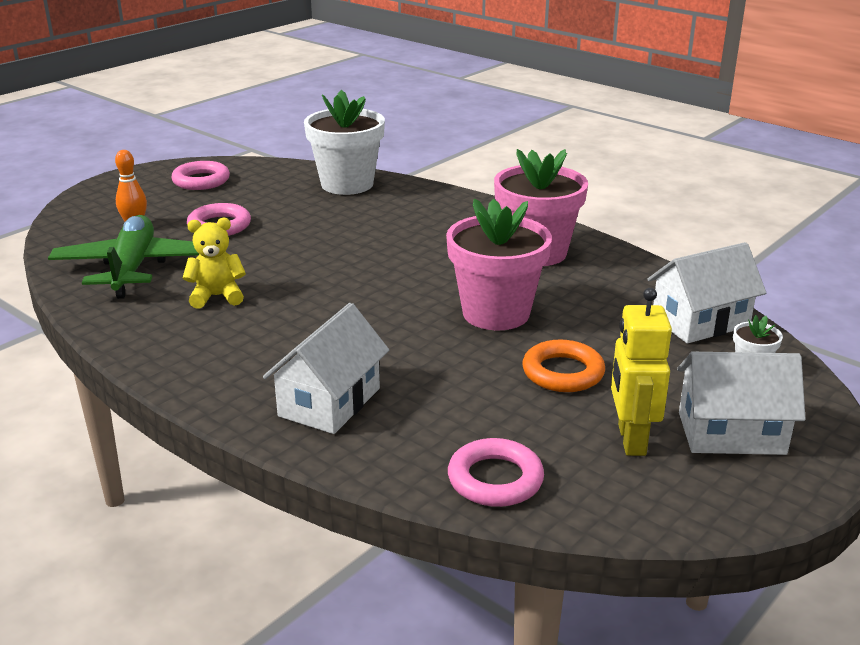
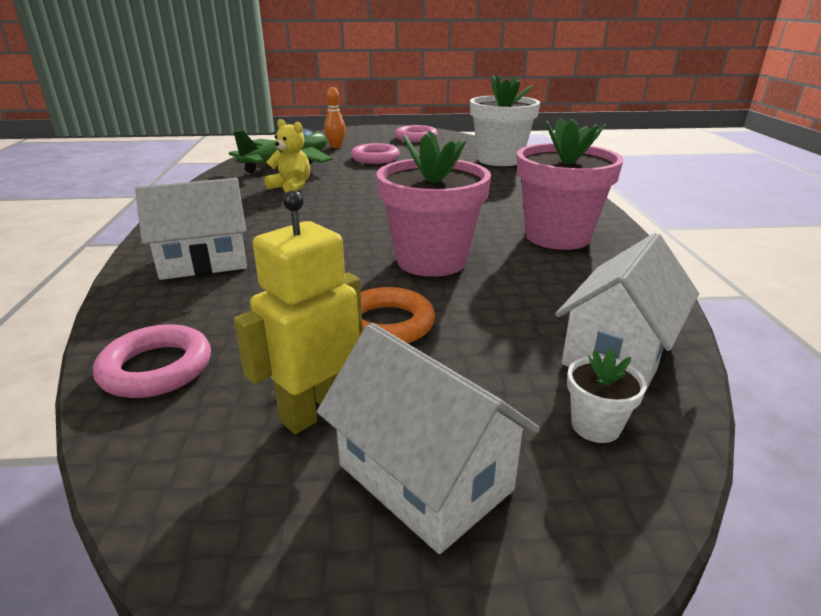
camera: 45 degrees right, 0 degrees up
white house [648,242,766,343] -> white house turned 75 degrees counterclockwise [555,233,699,392]

